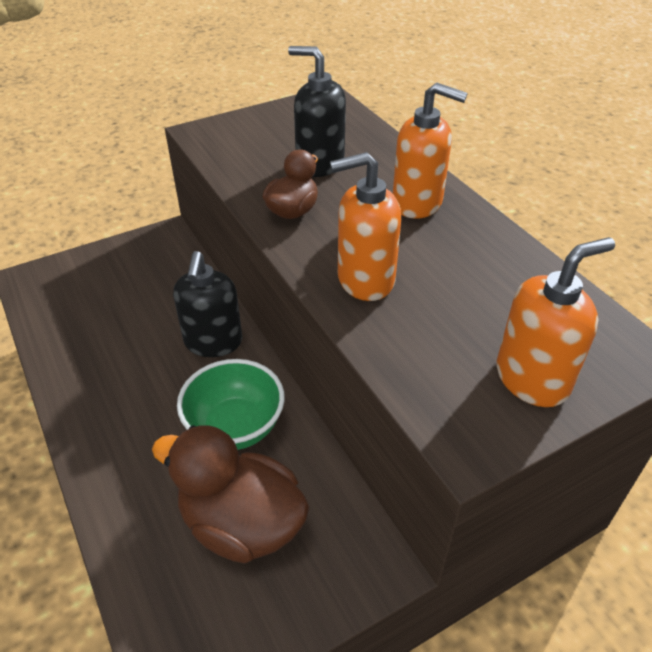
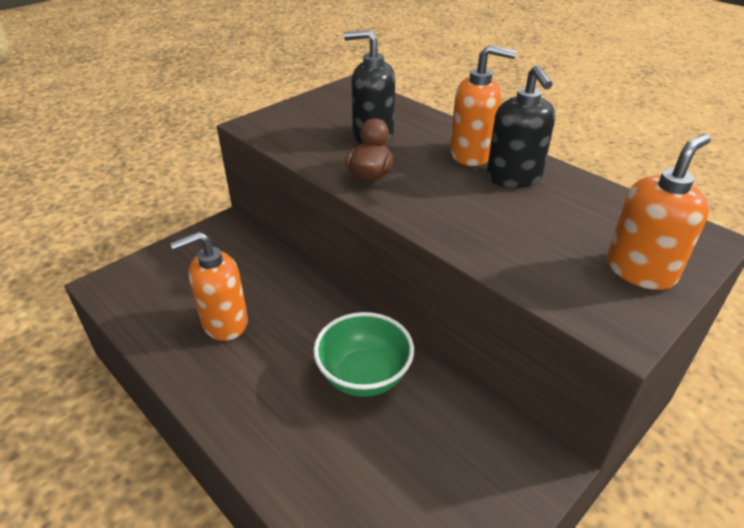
camera: 15 degrees left, 5 degrees down
brown duck [152,425,309,563] -> none
black soap dispenser [173,251,242,357] -> black soap dispenser moved to [487,65,555,188]
orange soap dispenser [330,152,401,301] -> orange soap dispenser moved to [170,231,248,341]

